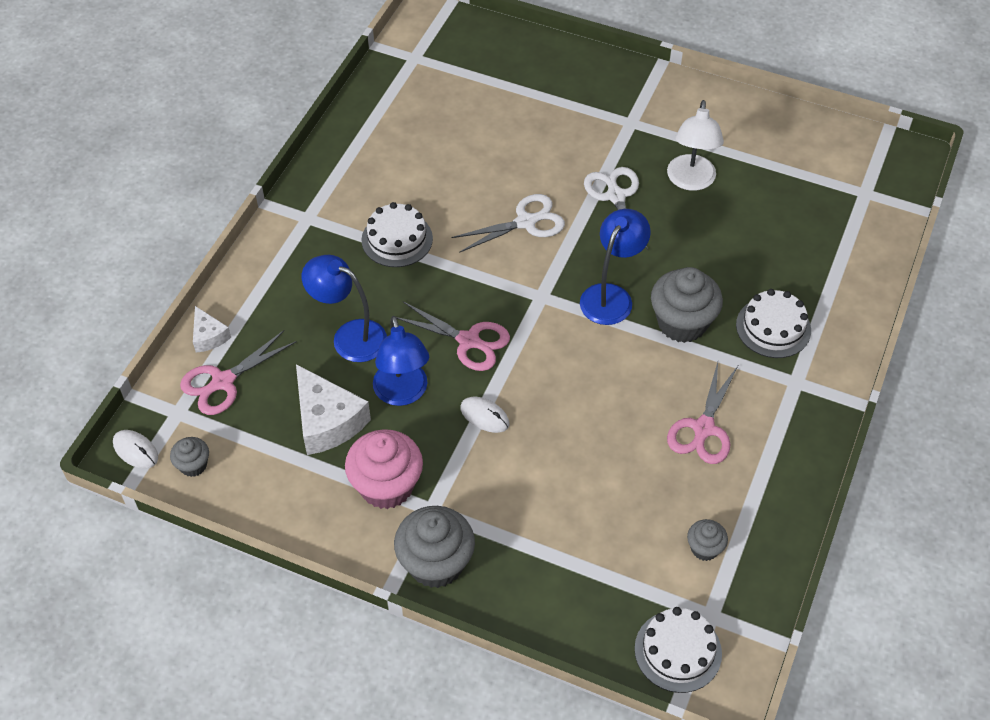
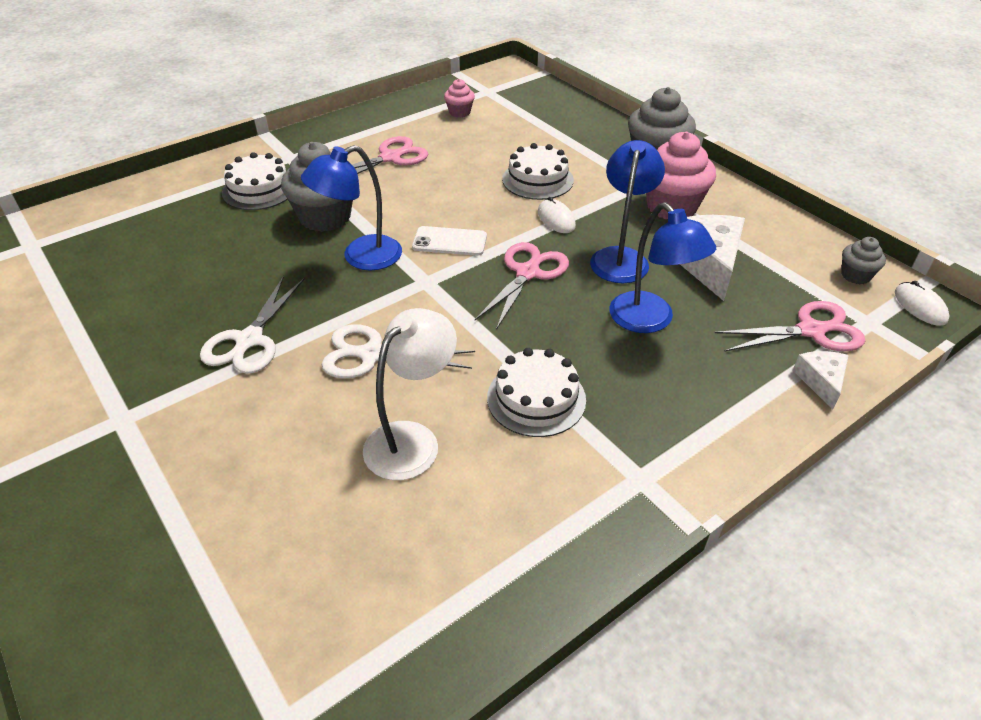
camera: 150 degrees left, 10 degrees down
pink scissors [396,302,510,371] -> pink scissors turned 60 degrees clockwise [475,242,569,330]
white cake [634,607,722,693] -> white cake moved to [502,143,574,200]
white lamp [667,100,724,191] -> white lamp moved to [363,308,457,480]
grey cupcake [687,519,728,561] -> pink cupcake [444,79,475,118]
none -> white phone [412,226,487,256]

